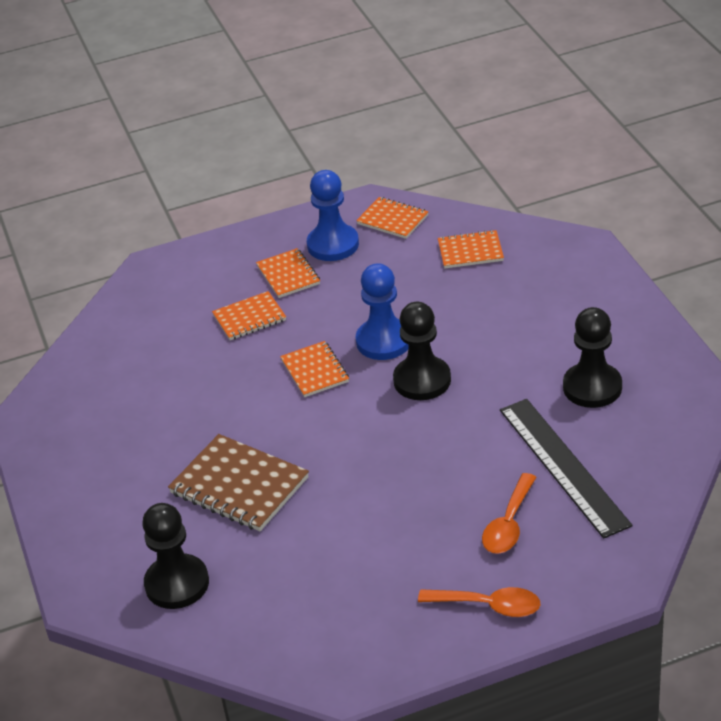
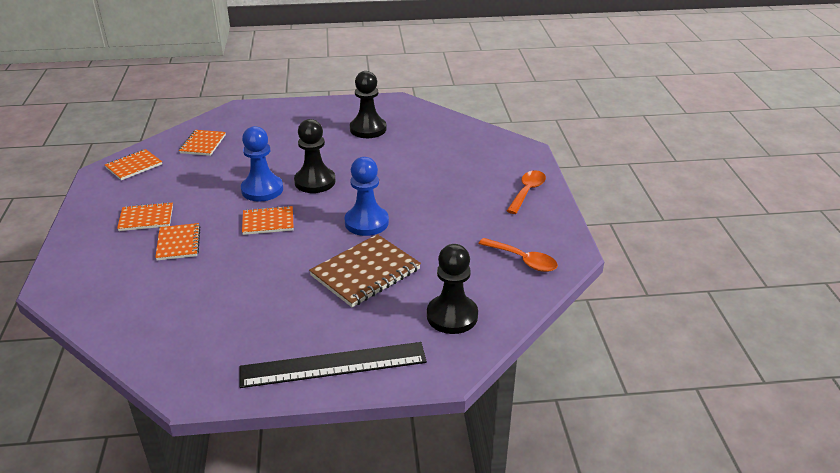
camera: 80 degrees left, 5 degrees down
blue pawn [307,170,359,261] -> blue pawn moved to [344,157,389,236]
orange spoon [482,473,536,554] -> orange spoon moved to [478,238,558,272]
black ruler [500,399,633,539] -> black ruler moved to [239,342,427,388]

